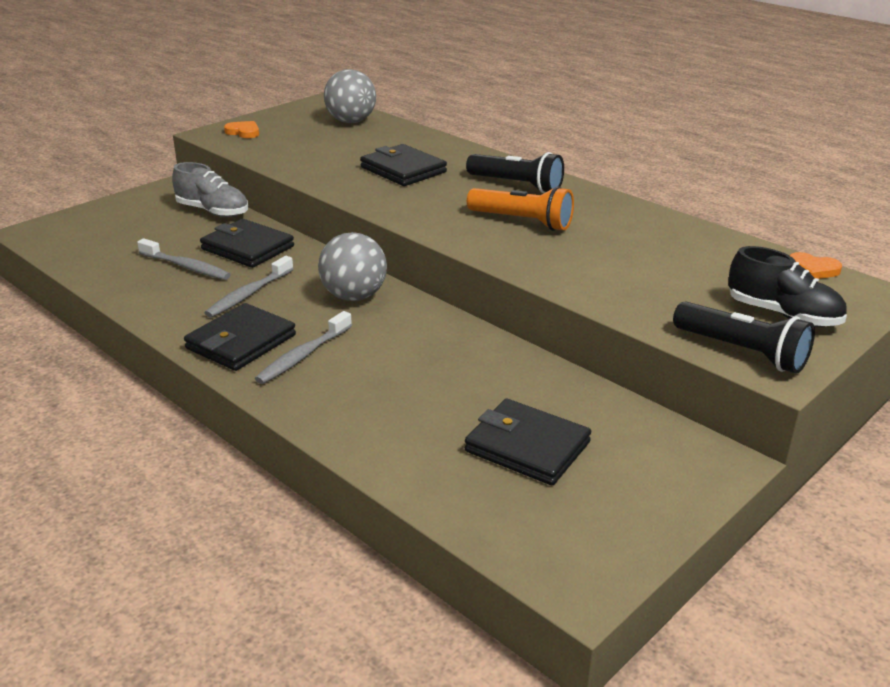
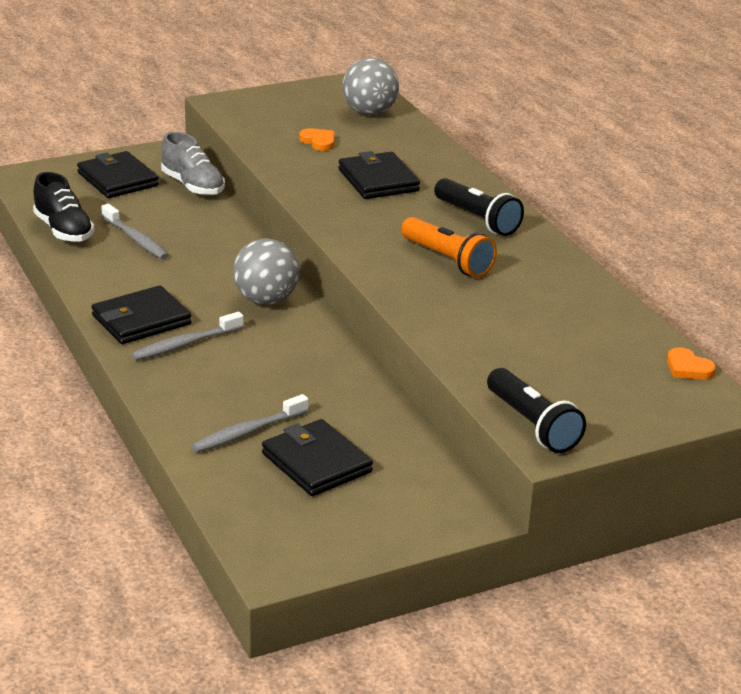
camera: 20 degrees right, 0 degrees up
black wallet [200,219,294,268] -> black wallet moved to [77,151,159,198]
grey toothbrush [205,256,294,318] -> grey toothbrush moved to [191,394,309,453]
orange heart [224,121,259,138] -> orange heart moved to [299,128,335,151]
black shoe [728,246,847,327] -> black shoe moved to [33,172,94,242]

